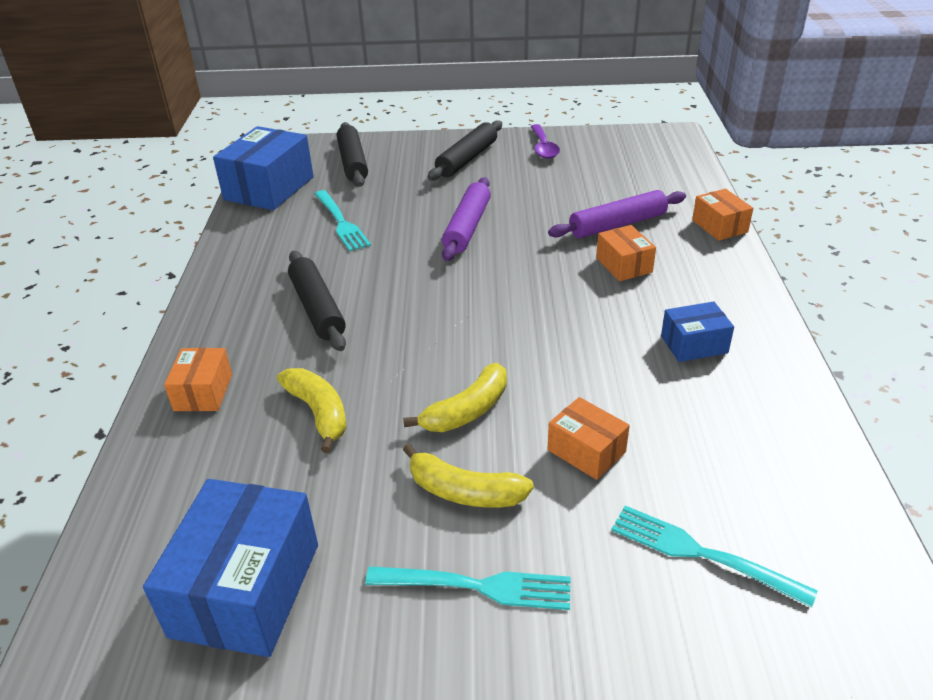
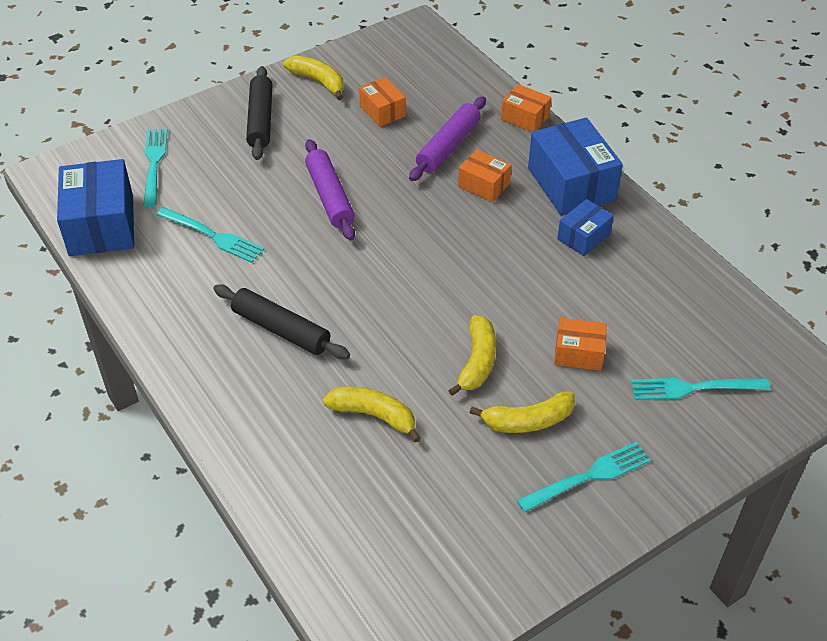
camera: 35 degrees left, 10 degrees up
blue box [143,479,318,657] -> blue box moved to [528,118,623,216]
orange box [164,348,232,411] -> orange box moved to [359,77,406,127]
black rolling pin [337,122,368,187] -> turquoise fork [143,128,168,207]
purple spoon [530,124,560,159] -> yellow banana [283,55,344,100]

